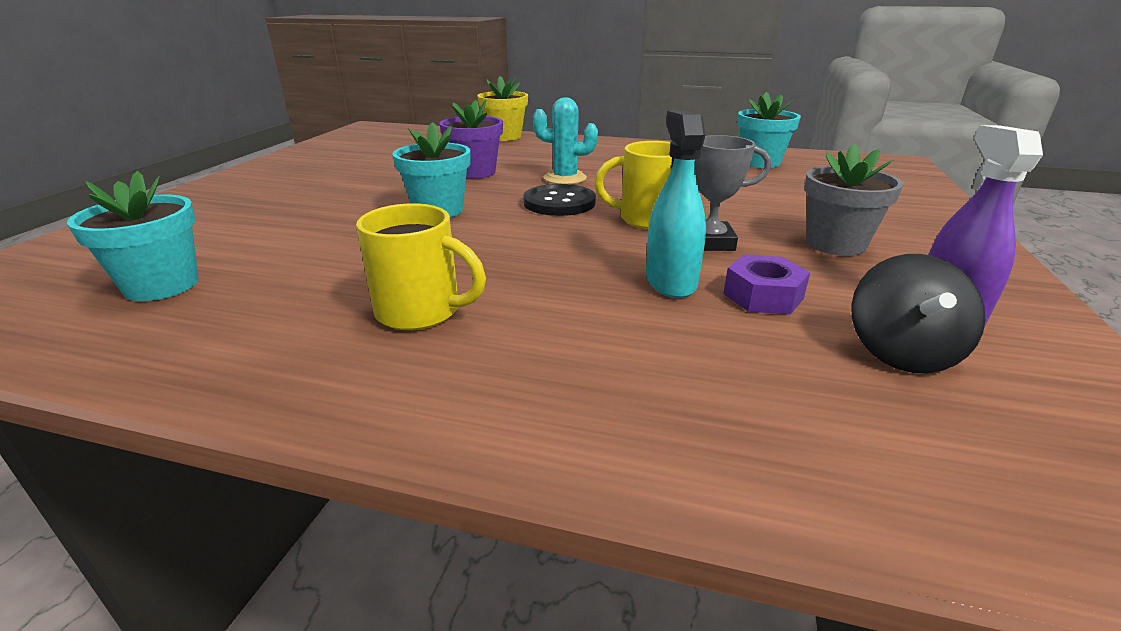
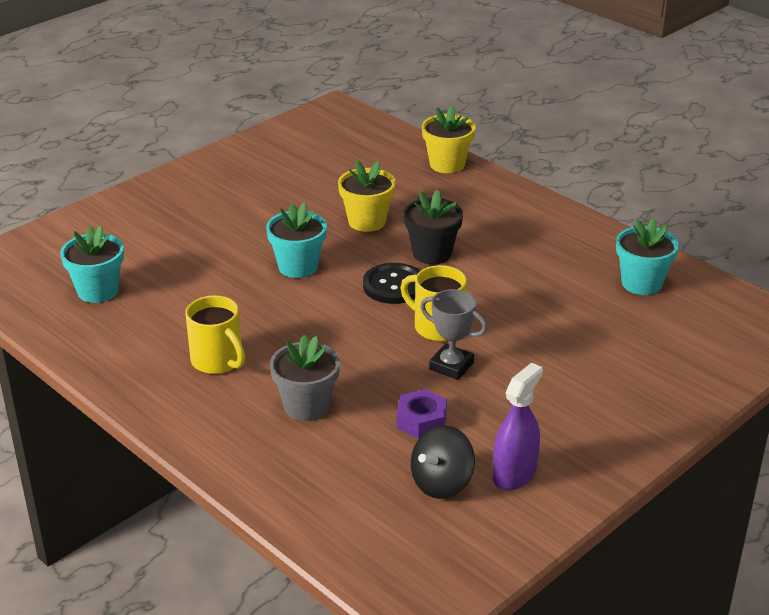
camera: 30 degrees right, 5 degrees up
purple flower pot [440,100,503,179] -> yellow flower pot [338,160,396,232]
turquoise cactus [533,97,598,184] -> black flower pot [403,189,463,264]
turquoise spray bottle [646,110,706,298] -> none
grey flower pot [804,144,904,256] -> grey flower pot moved to [270,335,340,421]

